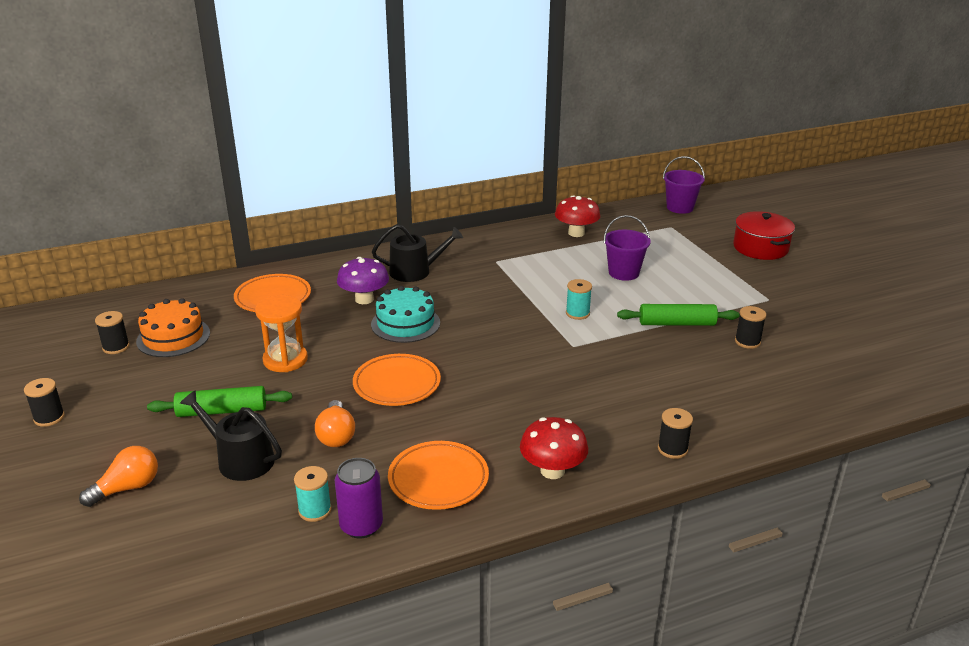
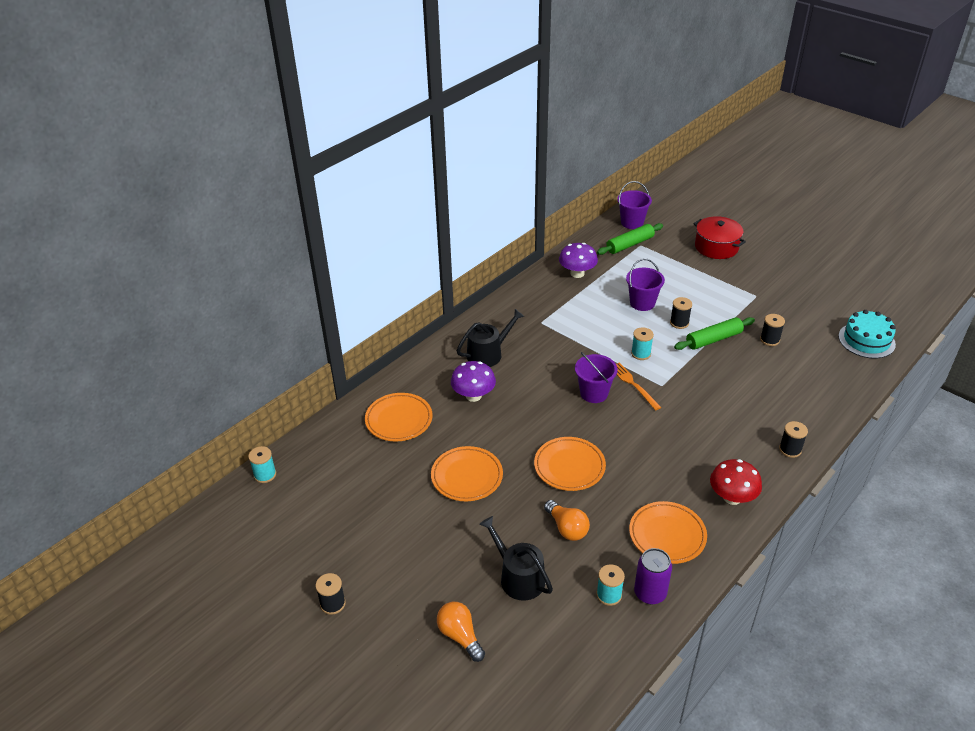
camera: 25 degrees left, 10 degrees up
orange light bulb [79,446,158,507] -> orange light bulb turned 60 degrees counterclockwise [437,602,485,662]
black spool [95,311,130,354] -> black spool moved to [670,297,692,329]
orange cake [136,298,210,357] -> none
green rolling pin [147,386,292,417] -> green rolling pin moved to [597,223,663,255]
black watering can [180,390,282,481] -> black watering can turned 45 degrees clockwise [479,516,553,601]
orange hourglass [255,295,308,372] -> orange plate [431,446,503,501]
turquoise cake [371,286,440,343] -> turquoise cake moved to [838,310,896,358]
red mushroom [555,195,601,237] -> purple mushroom [559,243,598,278]
none -> turquoise spool [248,446,276,483]
none -> purple bucket [575,352,618,403]
none -> orange fork [616,363,661,410]

